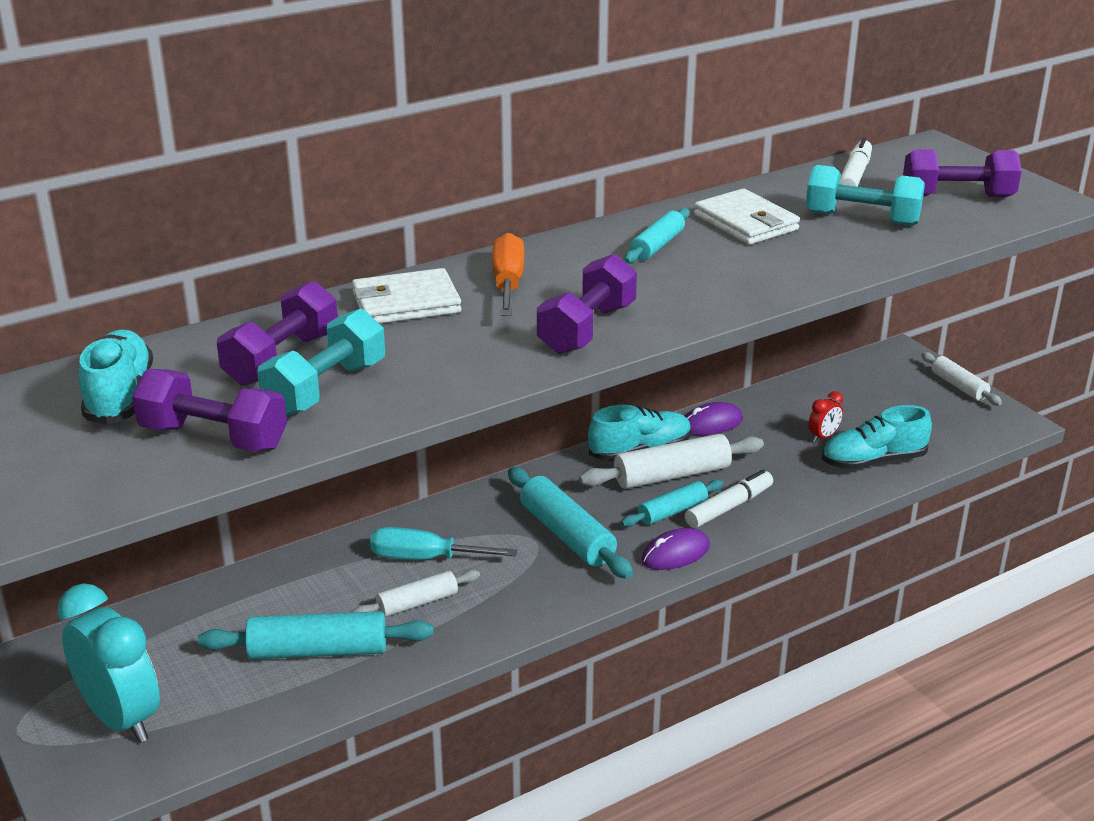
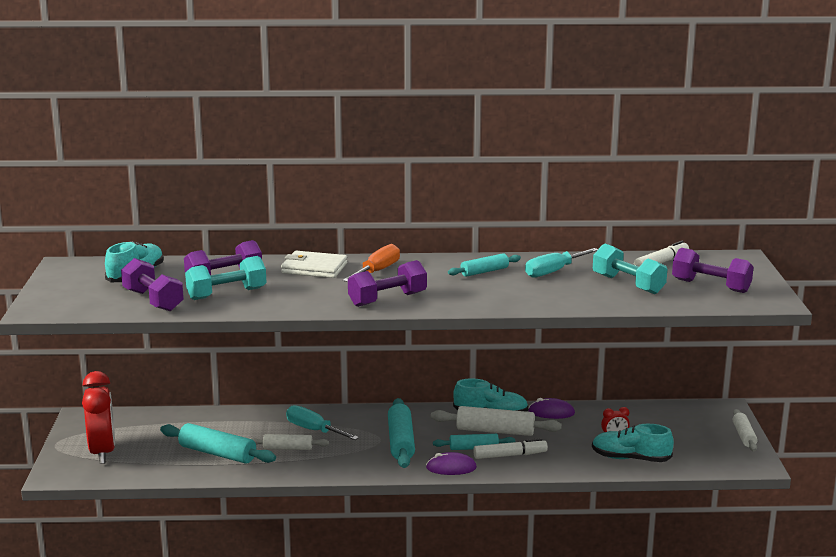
camera: 30 degrees right, 10 degrees down
turquoise clock [57,583,160,743] -> red clock [82,371,115,464]
white wallet [694,189,800,245] -> turquoise screwdriver [525,248,598,278]

